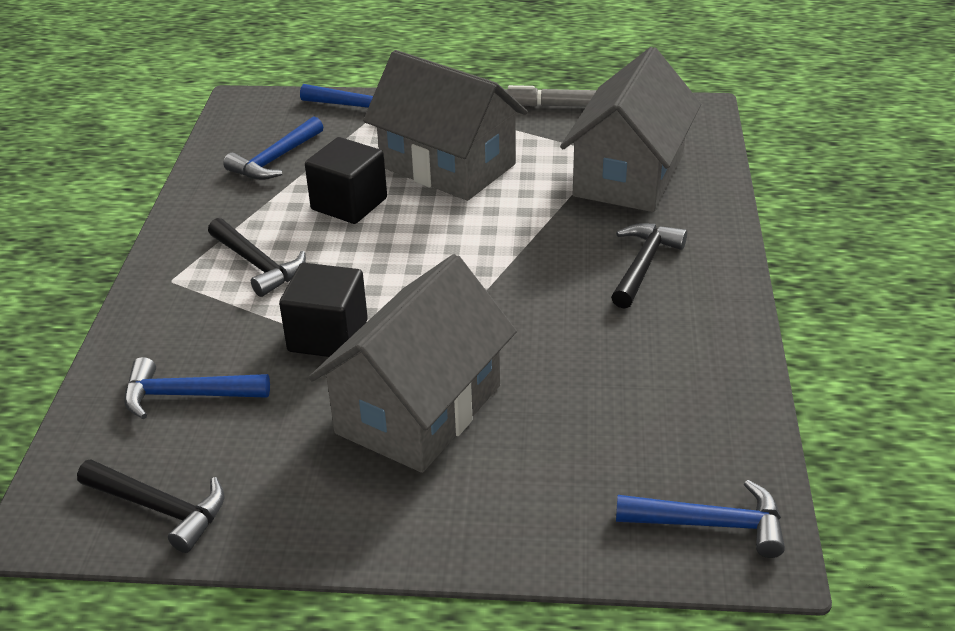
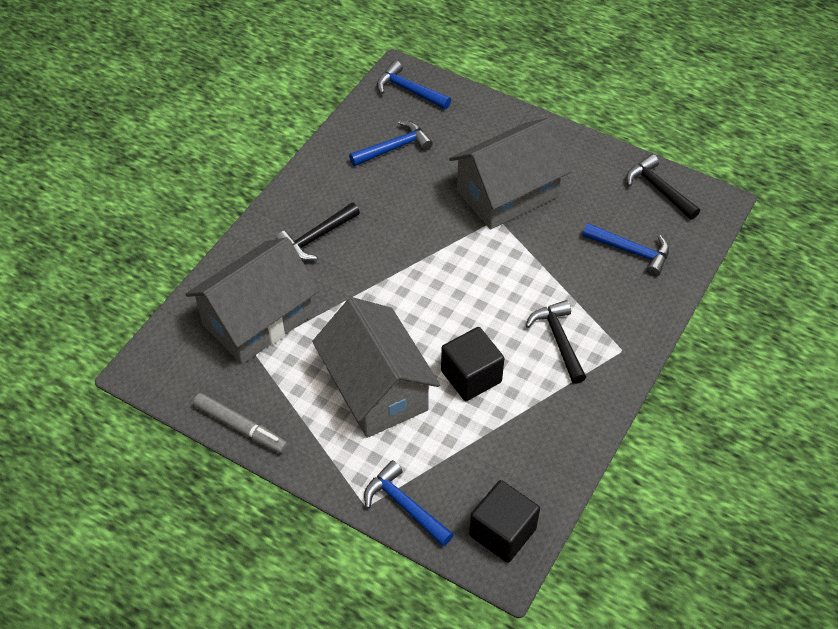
camera: 155 degrees left, 15 degrees up
blue hammer [223,116,323,180] -> blue hammer moved to [349,121,433,166]
black cube [279,263,368,357] -> black cube moved to [469,480,540,563]

